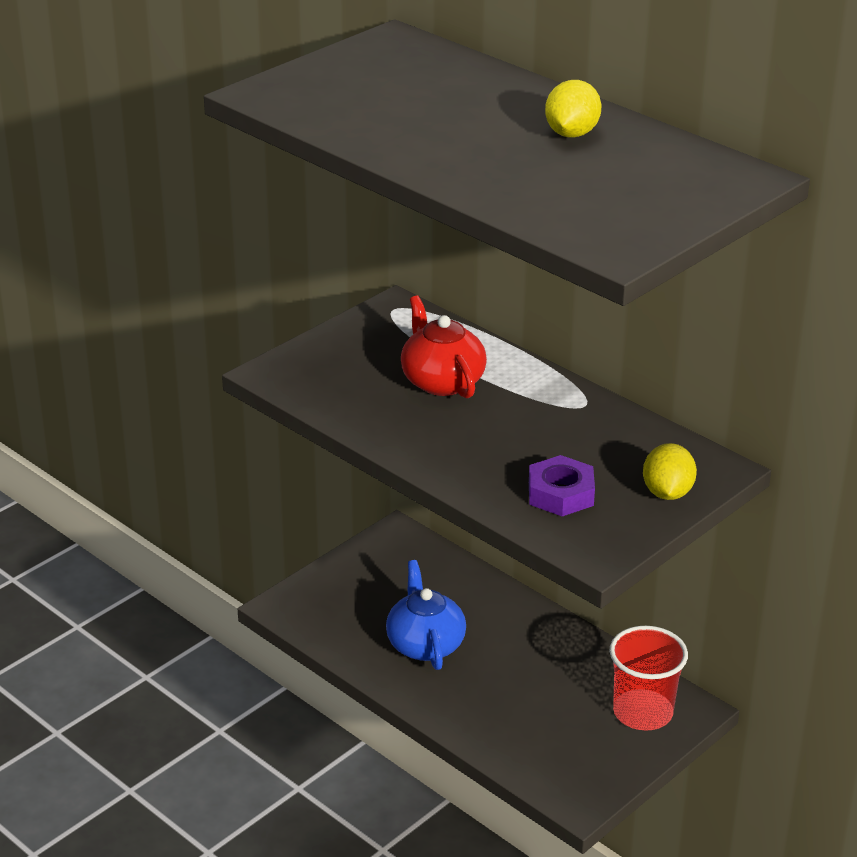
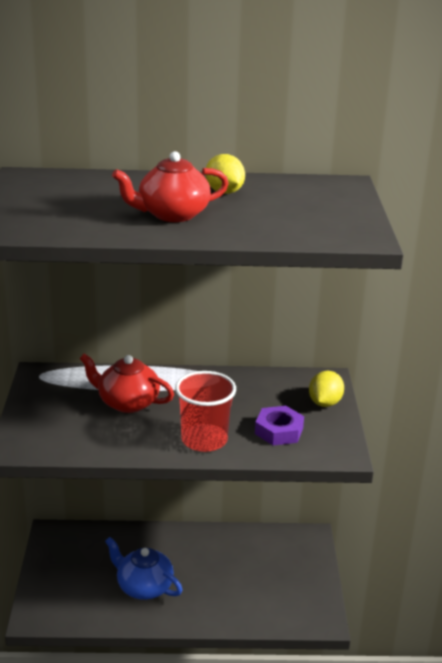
camera: 45 degrees left, 5 degrees down
red cup [609,626,688,731] -> red cup moved to [175,371,236,452]
yellow lemon [643,443,697,500] -> yellow lemon turned 60 degrees clockwise [309,371,344,407]
none -> red teapot [112,151,229,222]

